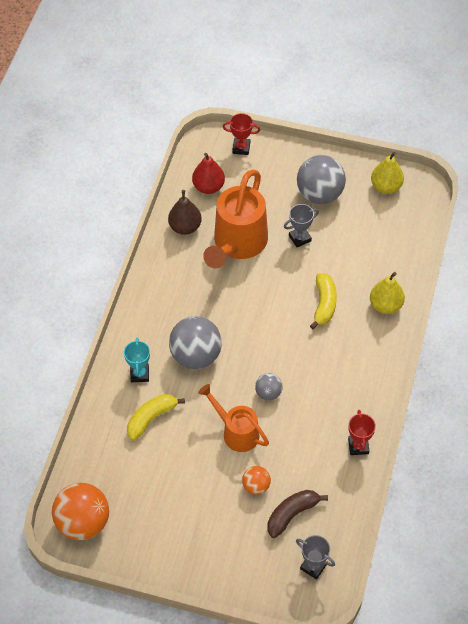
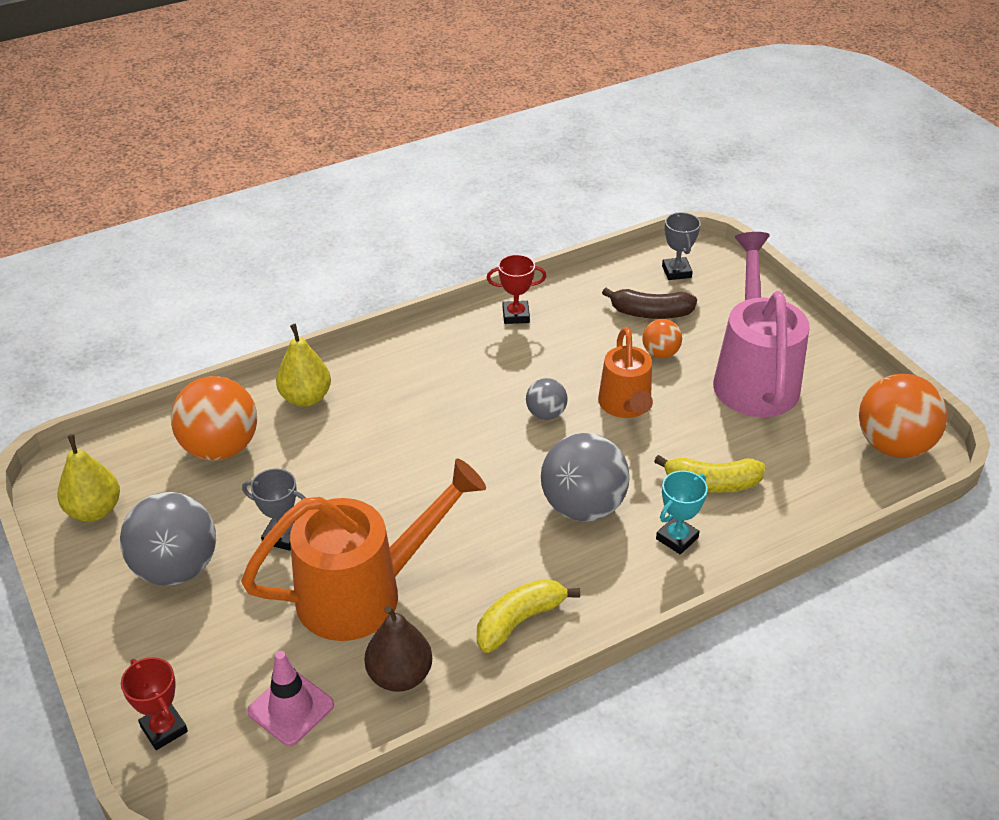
camera: 135 degrees left, 15 degrees down
red pear [192,153,225,194] -> pink traffic cone [247,651,334,746]
yellow banana [310,273,337,329] -> yellow banana moved to [477,579,580,653]
red trophy [348,410,376,455] -> red trophy turned 45 degrees clockwise [487,254,546,324]
none -> orange ball [171,376,257,461]
none -> pink watering can [713,232,810,417]

